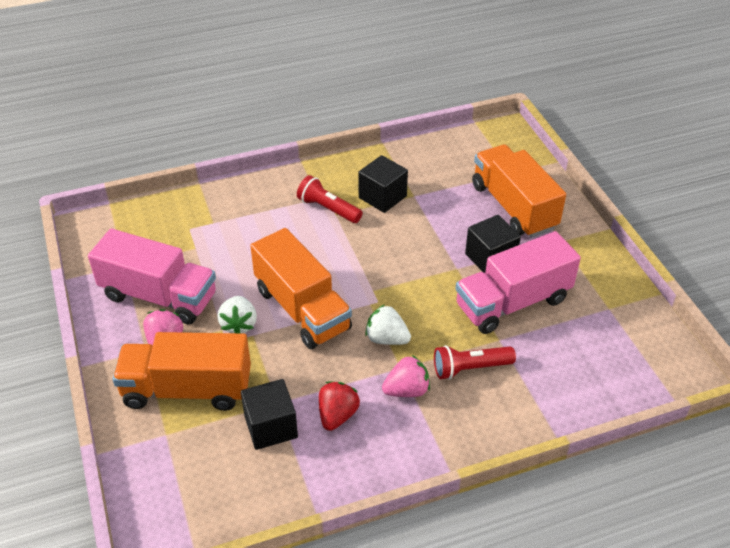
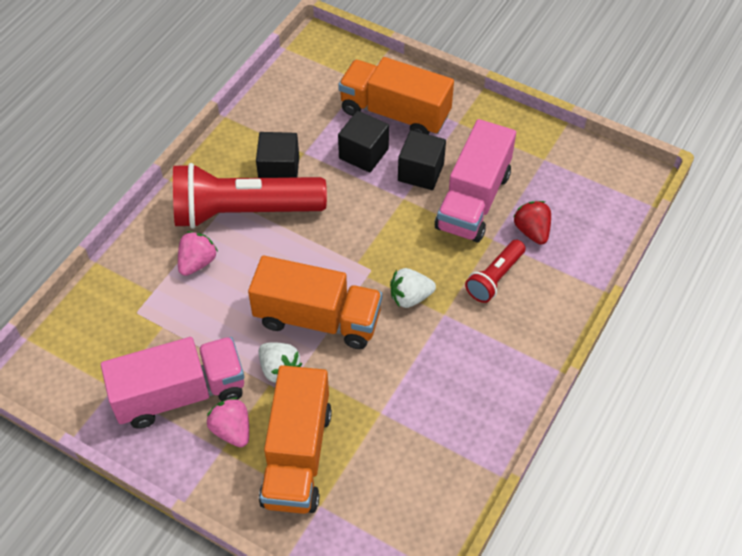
camera: 40 degrees left, 10 degrees up
orange truck [113,332,251,411] -> orange truck turned 45 degrees counterclockwise [259,365,332,514]
black cube [241,379,298,450] -> black cube moved to [338,111,389,173]
red flashlight [297,175,363,223] -> red flashlight [173,163,327,229], size x2.04
red strawberry [319,381,360,431] -> red strawberry moved to [514,201,551,245]
pink strawberry [382,355,430,397] -> pink strawberry moved to [178,231,218,276]

